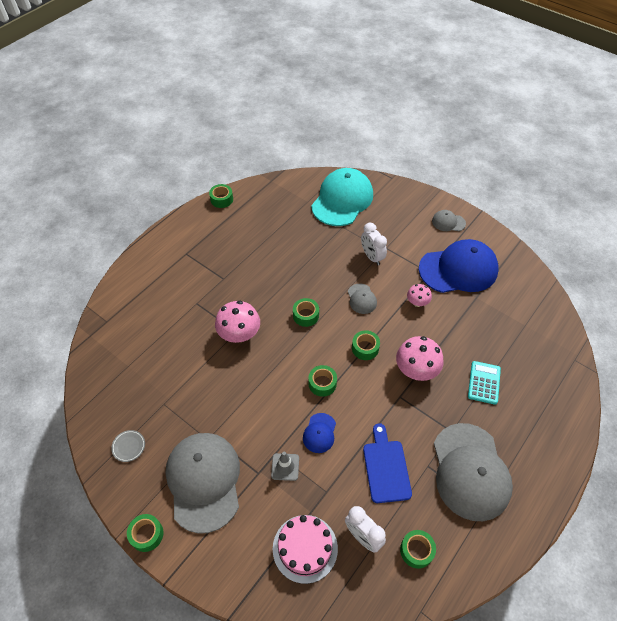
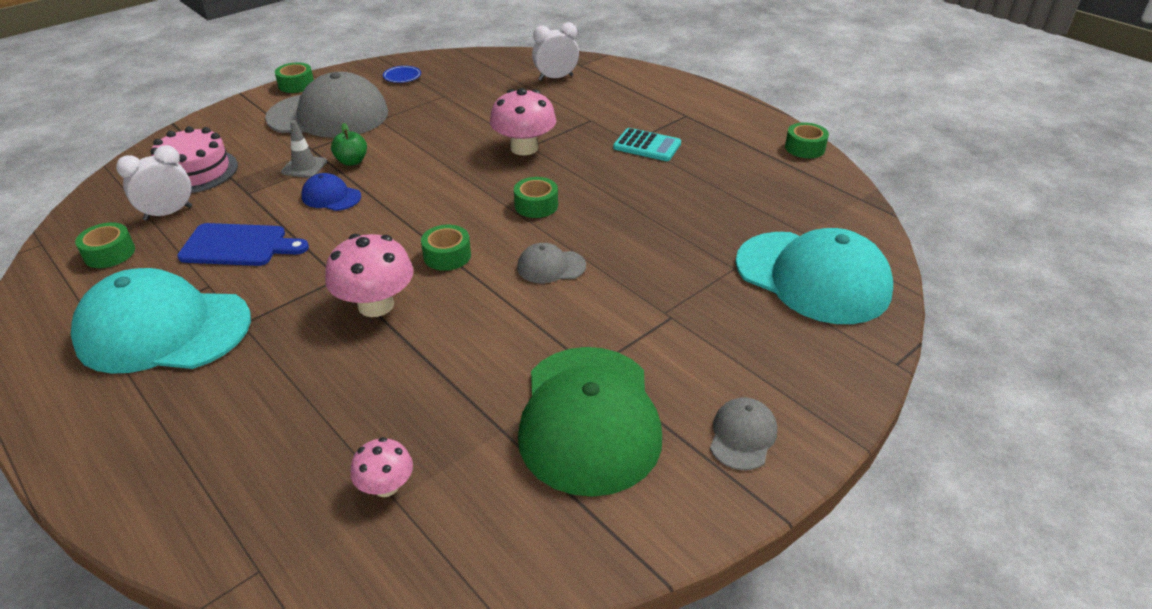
camera: 100 degrees right, 15 degrees down
grey plate [111,430,145,462] -> blue plate [383,66,421,83]
green tape [309,365,337,397] -> none
white clock [361,223,387,265] -> white clock moved to [532,22,579,81]
pink mushroom [407,284,432,307] -> pink mushroom moved to [350,437,413,497]
blue cap [419,239,499,293] -> green cap [518,347,662,497]
grey cap [434,423,513,521] -> turquoise cap [71,268,251,374]
turquoise calculator [468,361,501,405] -> turquoise calculator moved to [613,128,681,161]
none -> green apple [331,123,367,166]

